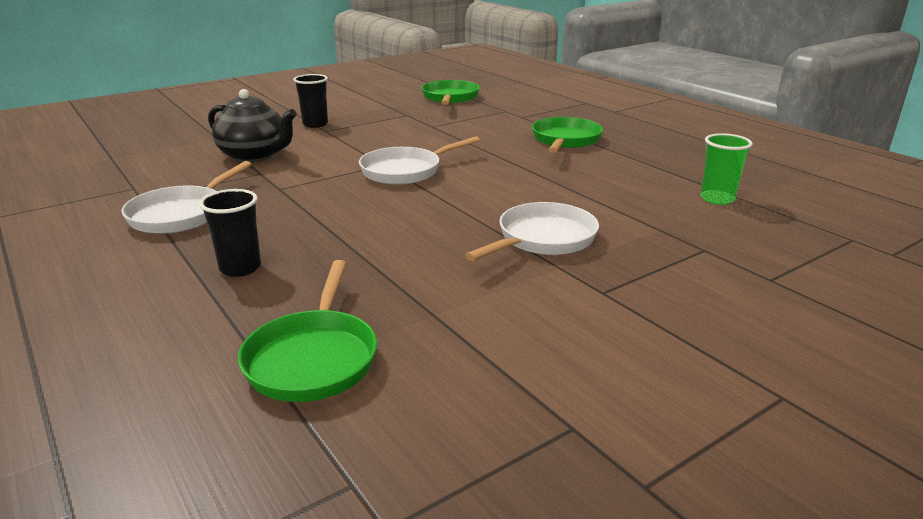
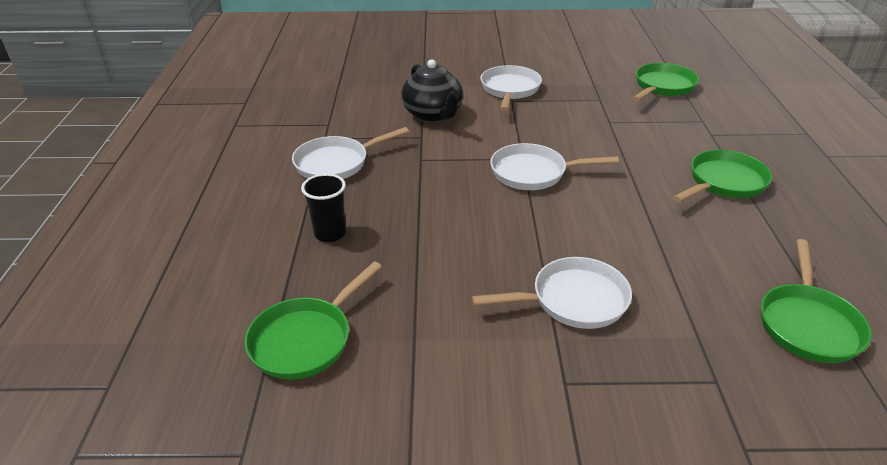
camera: 35 degrees right, 10 degrees up
black cup [293,74,328,128] -> white pan [480,65,542,111]
green cup [701,133,753,205] -> green pan [761,239,872,363]

